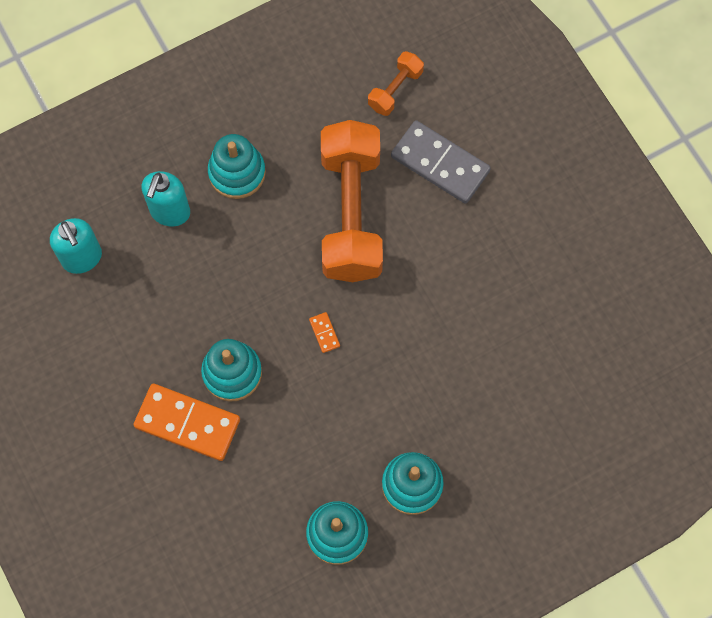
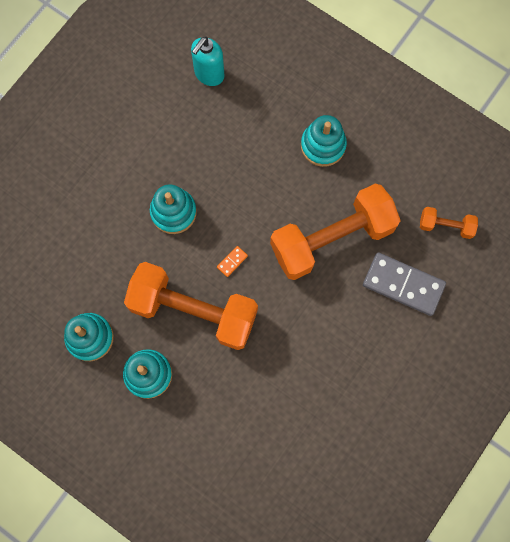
camera: 65 degrees right, 5 degrees up
orange domino [134,384,240,461] -> none
turquoise soap dispenser [141,171,190,226] -> none
grey domino [391,120,491,204] -> grey domino turned 75 degrees counterclockwise [363,253,446,316]
none -> orange dumbbell [124,262,258,350]

